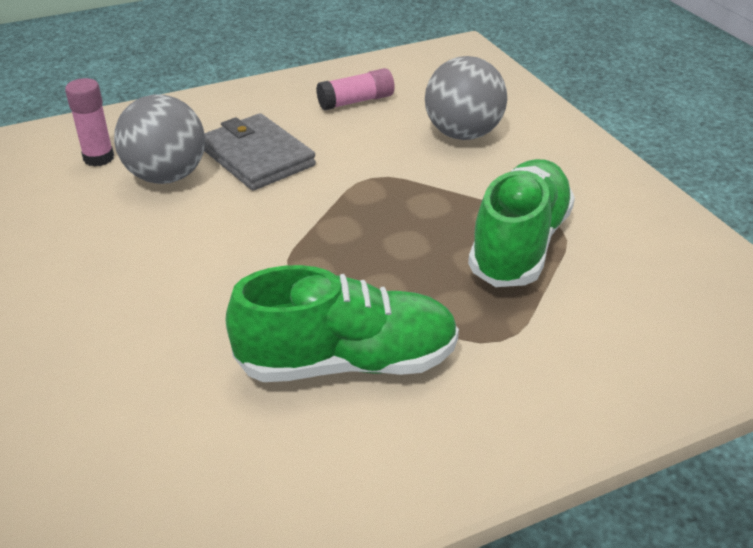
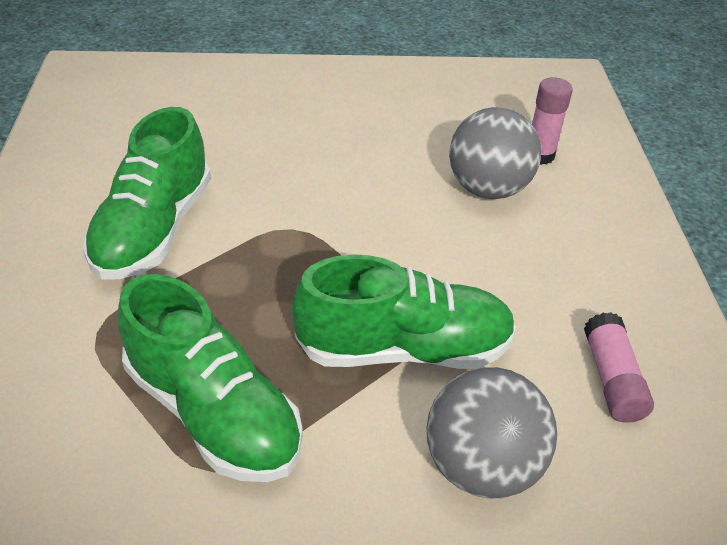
camera: 110 degrees right, 5 degrees up
grey wallet [204,113,316,191] -> none
none -> green shoe [292,254,516,369]

